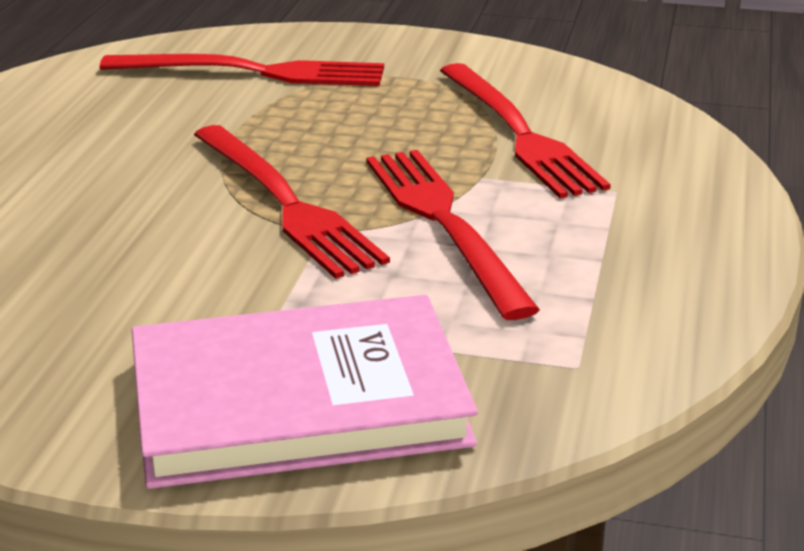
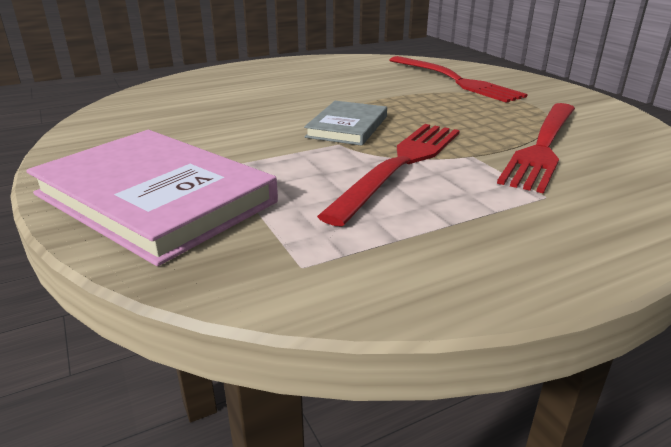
camera: 50 degrees right, 0 degrees up
red fork [194,125,390,279] -> grey book [304,101,387,146]

